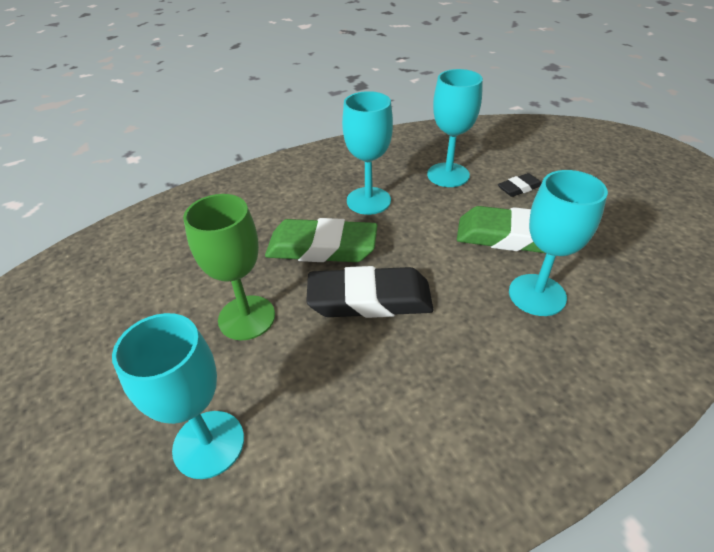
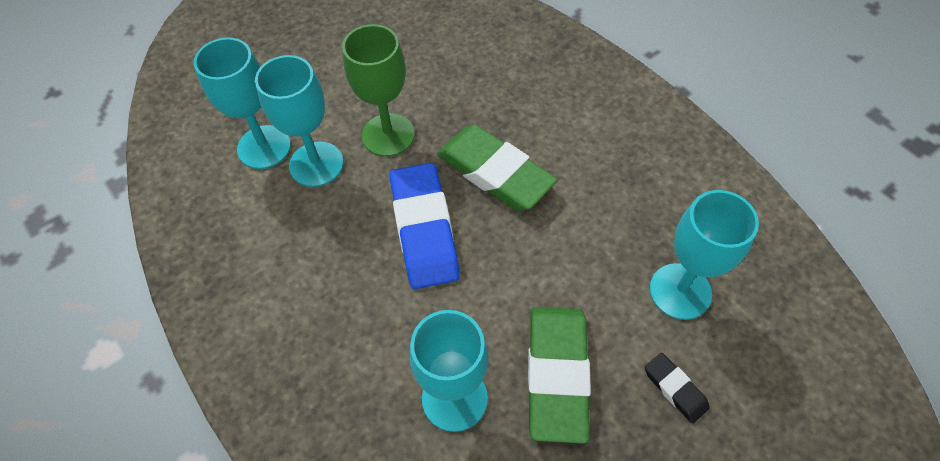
camera: 80 degrees right, 15 degrees up
green eraser [265,218,377,262] -> green eraser turned 45 degrees counterclockwise [437,125,557,211]
black eraser [306,266,433,318] -> blue eraser [390,163,460,289]
turquoise goblet [342,91,393,215] -> turquoise goblet moved to [255,55,344,187]

